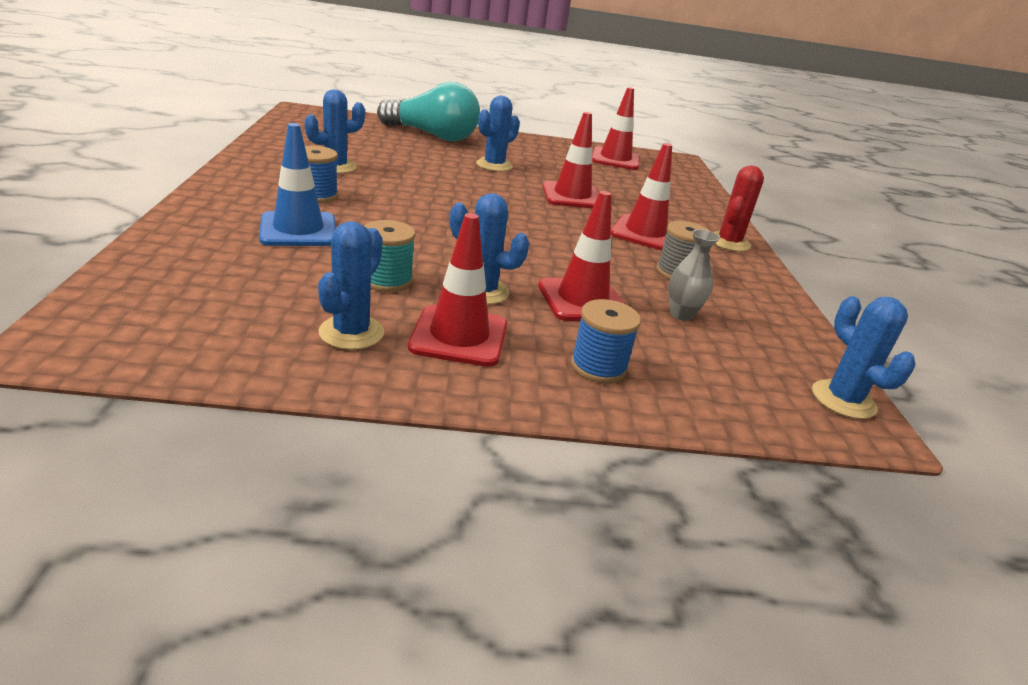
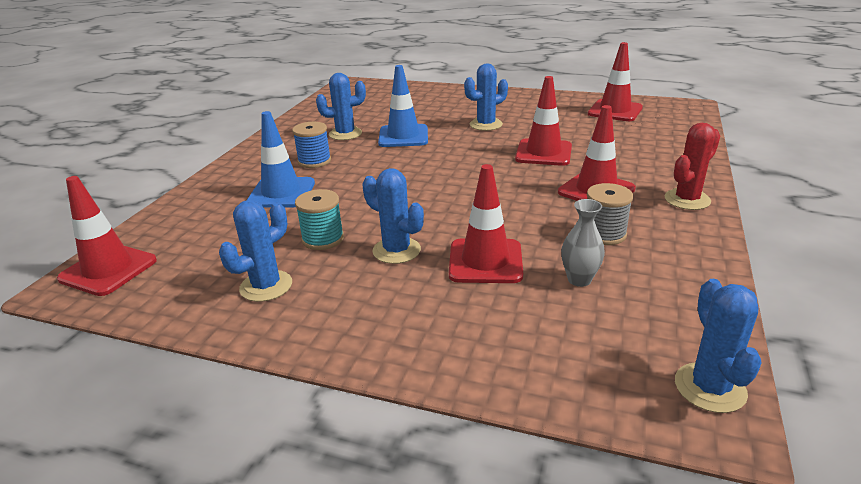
camera: 25 degrees right, 0 degrees up
turquoise light bulb [377,82,480,141] -> none
red traffic cone [408,213,507,367] -> red traffic cone moved to [57,176,157,296]
blue spool [571,299,641,383] -> none
none -> blue traffic cone [378,65,428,147]

